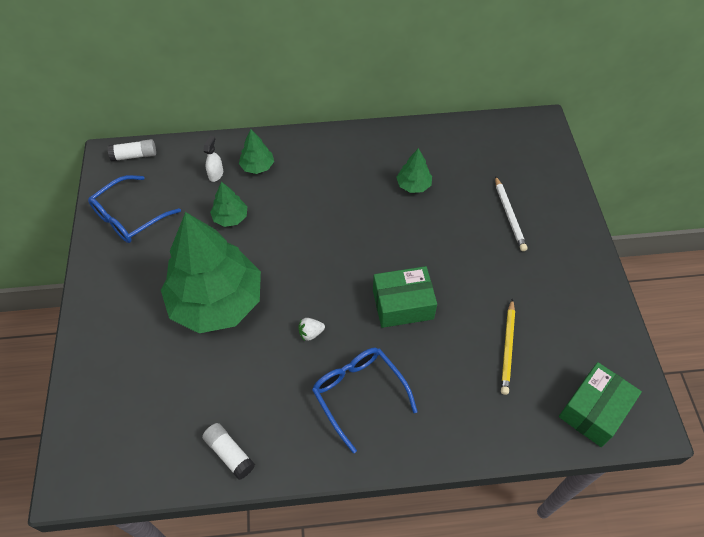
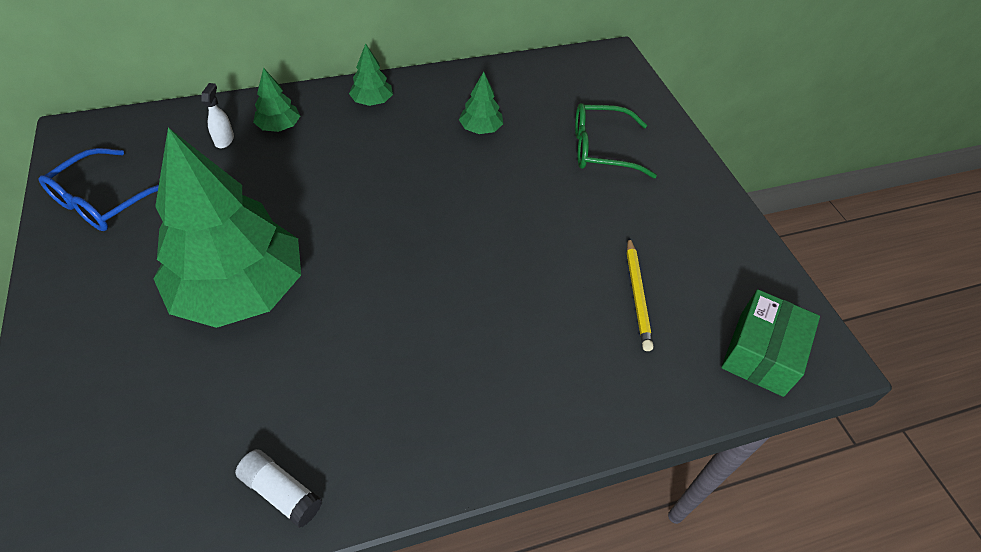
camera: 15 degrees left, 5 degrees down
white glue stick [107,139,156,161] -> none
green tree [210,182,248,227] -> green tree moved to [349,43,393,106]
white strawberry [298,318,325,341] -> none
blue glasses [312,348,418,453] -> none
green box [373,266,437,328] -> none
white pencil [495,176,527,251] -> green glasses [575,103,657,178]

